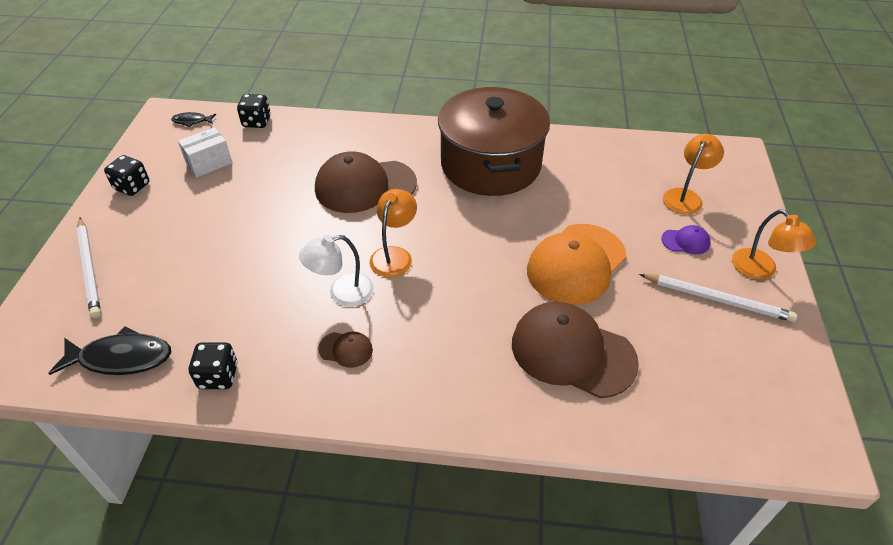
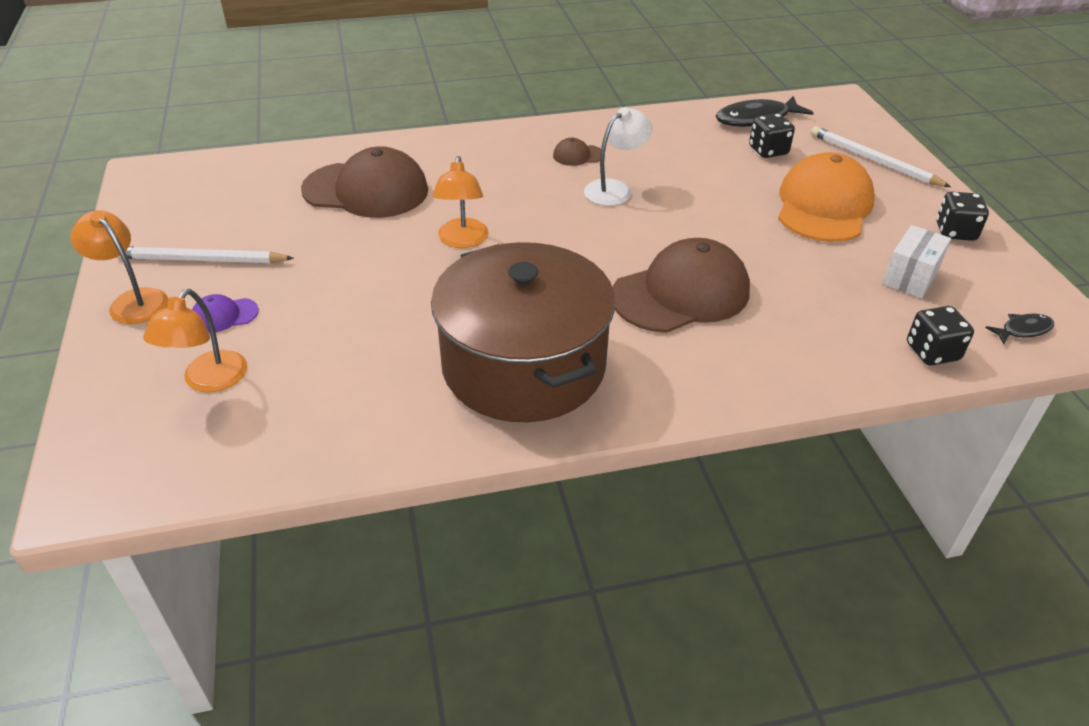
camera: 160 degrees right, 5 degrees down
black dice [189,343,238,389] -> black dice moved to [749,113,795,158]
orange lamp [370,189,417,277] -> orange lamp moved to [433,156,489,248]
orange cap [527,224,627,305] -> orange cap moved to [778,152,875,242]

